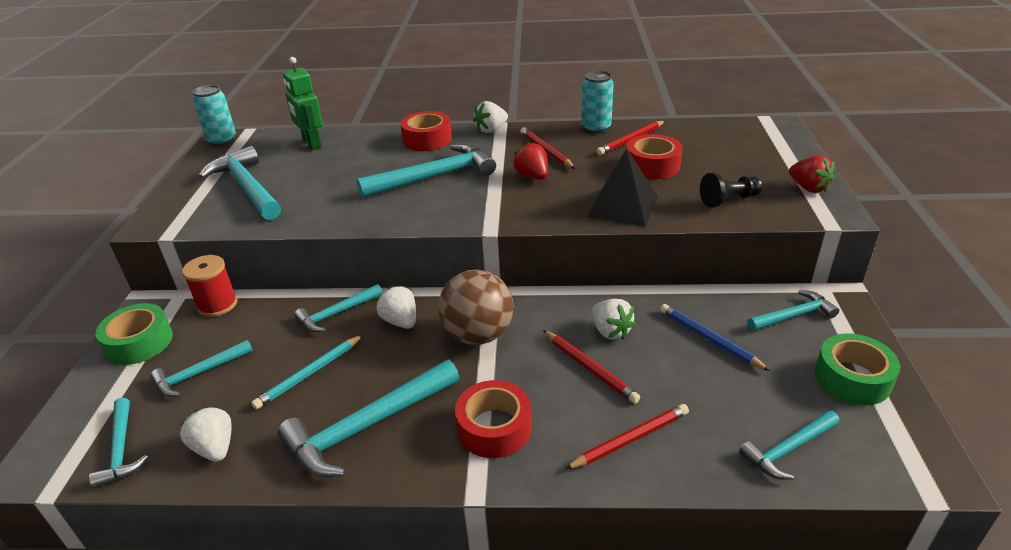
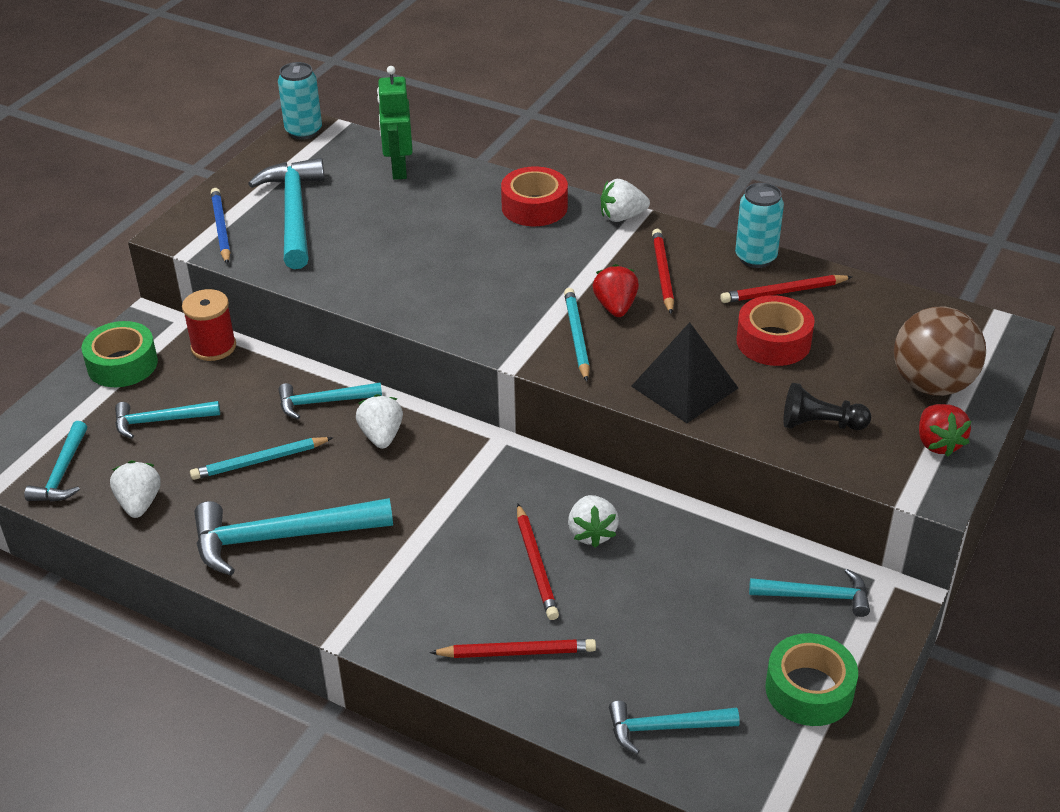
camera: 25 degrees right, 5 degrees up
turquoise hammer [356,144,496,198] -> none
brown ball [438,270,514,345] -> brown ball moved to [894,307,986,396]
red tape [455,380,531,458] -> none
blue pencil [660,304,770,371] -> blue pencil moved to [211,188,231,265]
none -> turquoise pencil [564,288,590,382]

